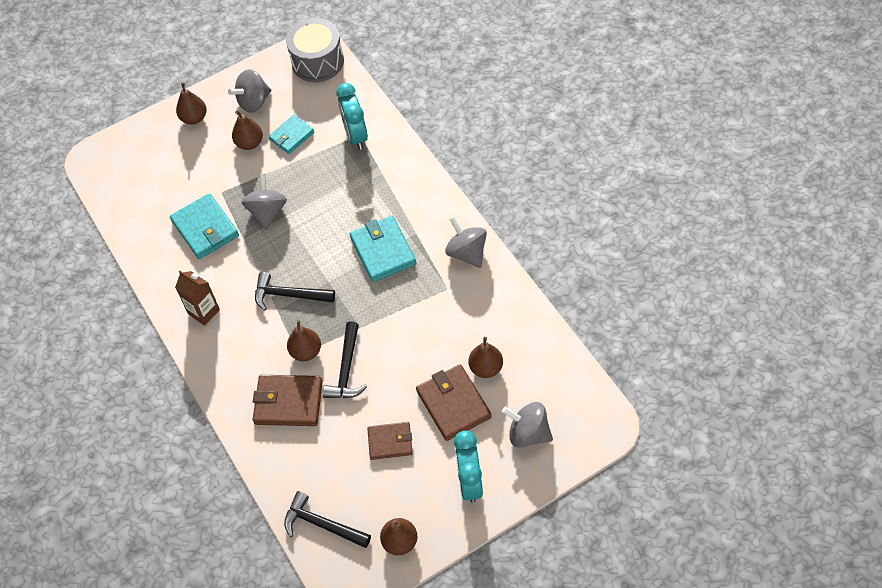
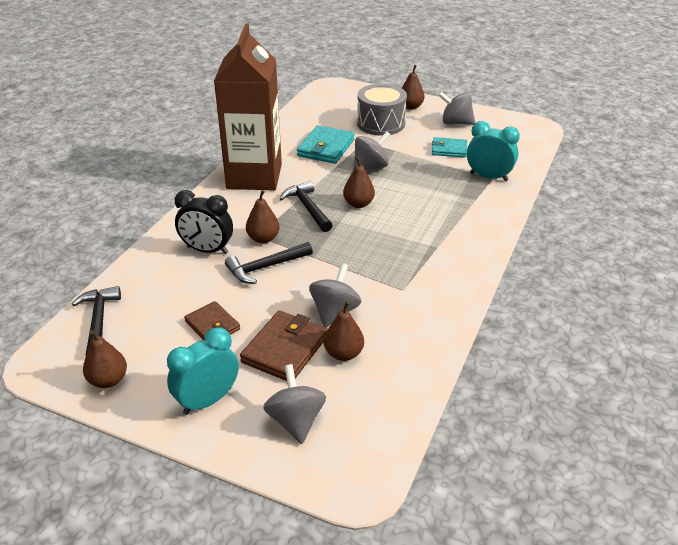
camera: 50 degrees right, 20 degrees down
brown carton [175,271,220,326] -> brown carton [214,23,282,190], size x2.38
brown pear [232,111,263,150] -> brown pear moved to [343,156,375,208]
brown wallet [253,375,323,426] -> black clock [175,190,233,254]
grey drum [286,18,344,82] -> grey drum moved to [357,84,407,136]
turquoise clock [336,83,368,150] -> turquoise clock turned 75 degrees clockwise [467,121,520,181]
turquoise wallet [350,216,416,282] -> none
grey spinning top [445,216,487,268] -> grey spinning top moved to [309,263,361,328]

